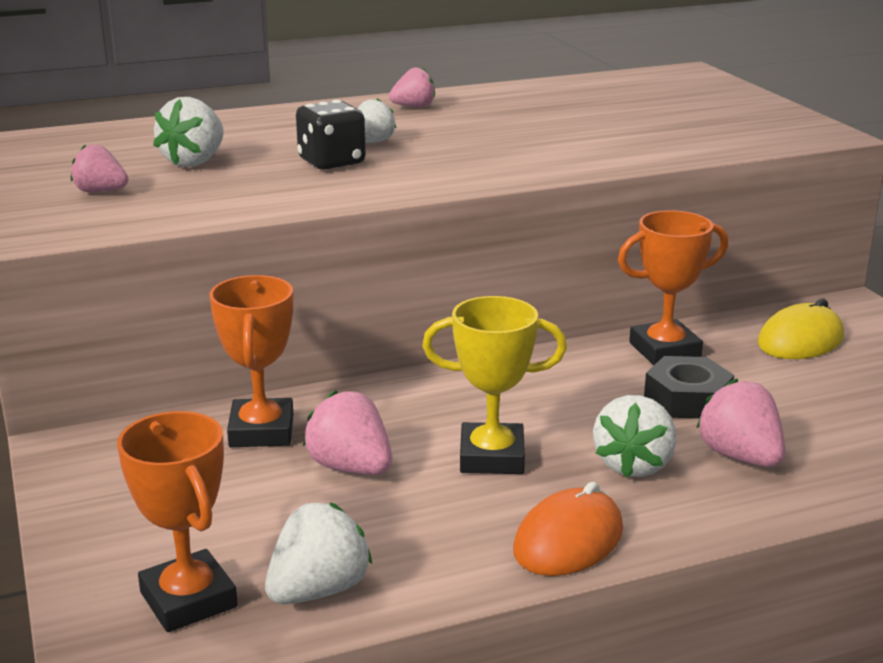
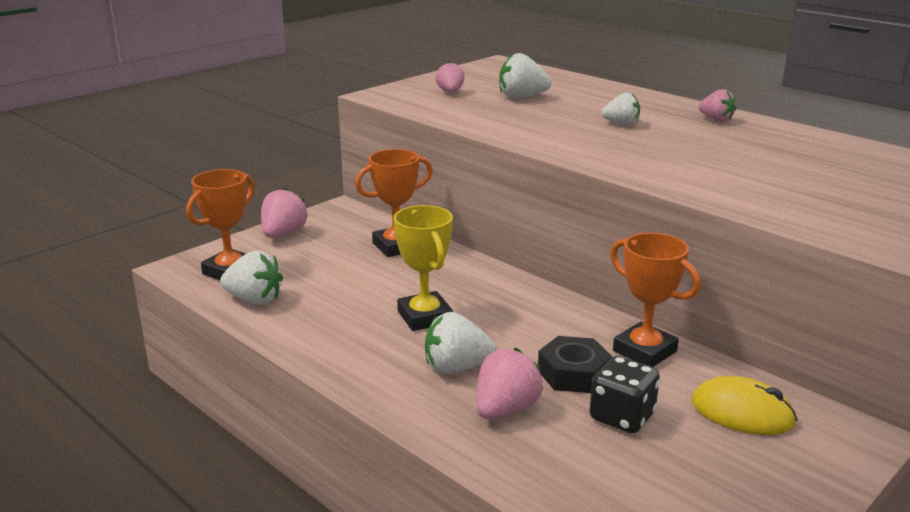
camera: 65 degrees right, 0 degrees up
black dice [296,100,366,169] -> black dice moved to [590,356,660,433]
pink strawberry [303,390,392,475] -> pink strawberry moved to [261,188,308,238]
orange mouse [513,482,623,576] -> none

